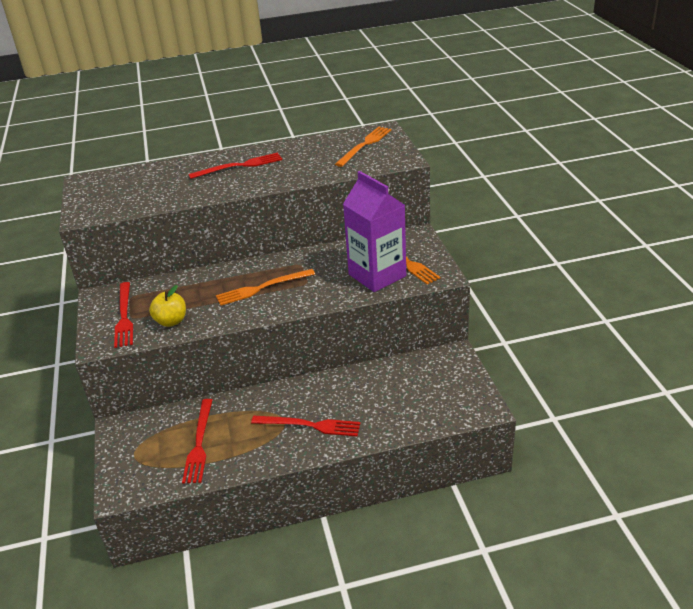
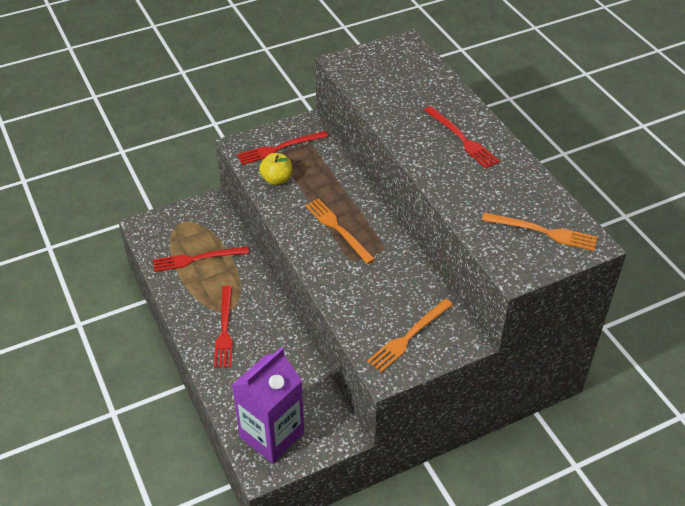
camera: 75 degrees right, 10 degrees up
purple carton [343,171,406,292] -> purple carton moved to [232,347,304,463]

